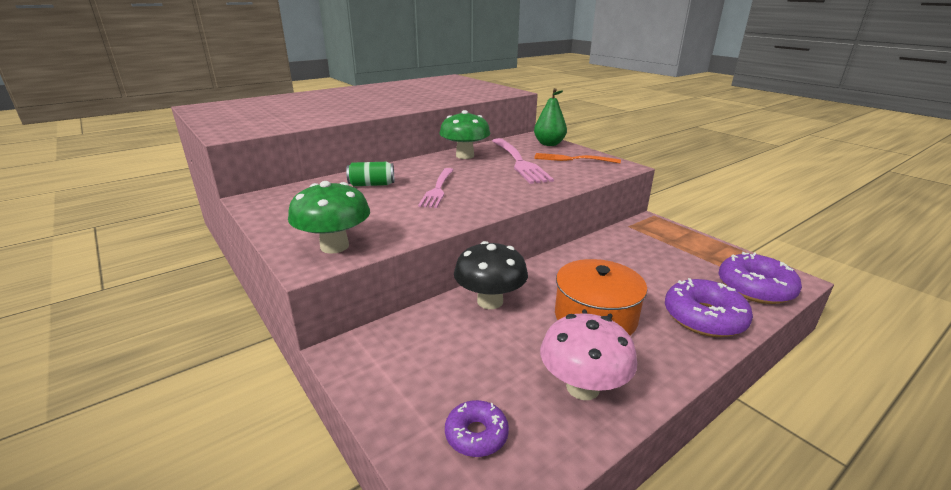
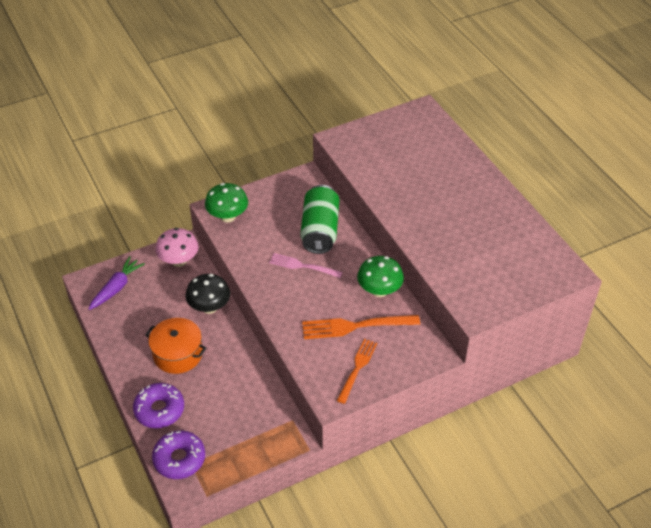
camera: 100 degrees right, 20 degrees up
green can [346,162,394,186] -> green can [300,185,339,254], size x2.05
purple donut [445,400,509,457] -> purple carrot [88,256,145,310]
pink fork [492,138,554,184] -> orange fork [302,315,420,339]
green pear [534,88,567,146] -> none
pink mushroom [540,313,637,400] -> pink mushroom moved to [155,228,199,267]

